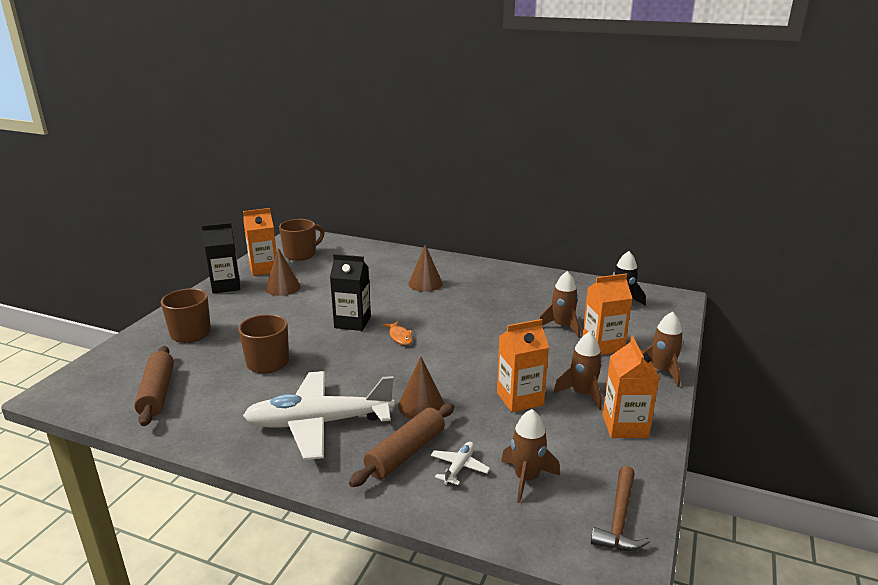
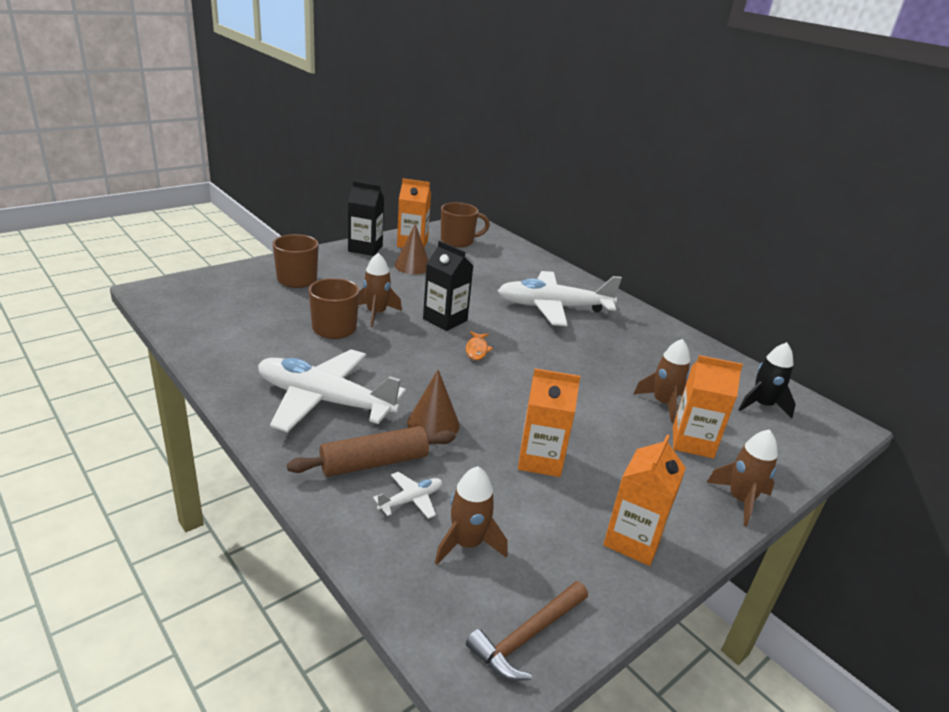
camera: 25 degrees right, 5 degrees up
brown rolling pin [134,346,174,426] -> none
brown cone [408,245,443,292] -> white plane [497,271,622,326]
brown rocket [553,332,602,410] -> brown rocket moved to [358,253,402,327]

